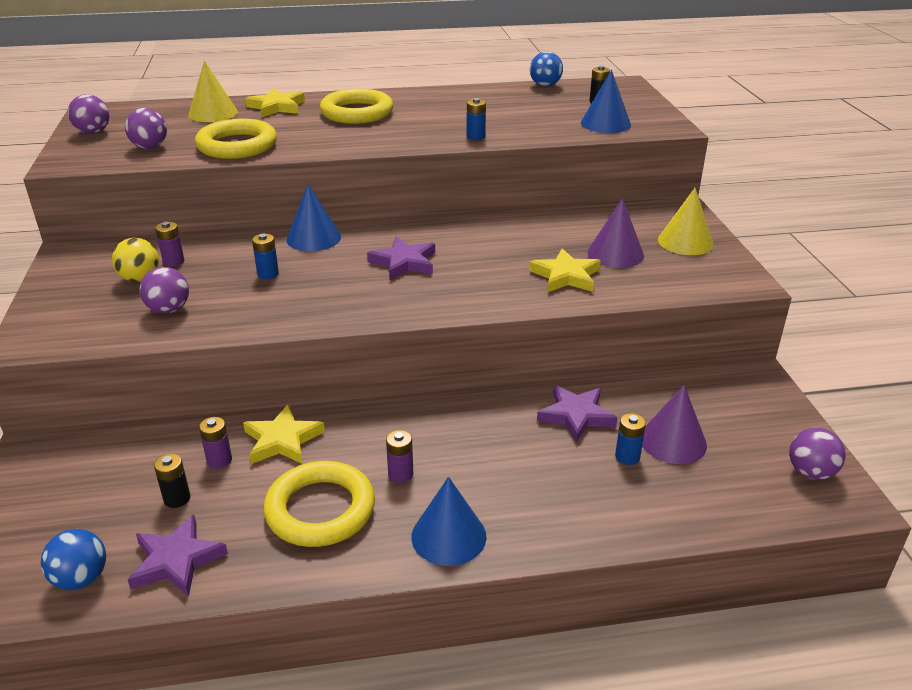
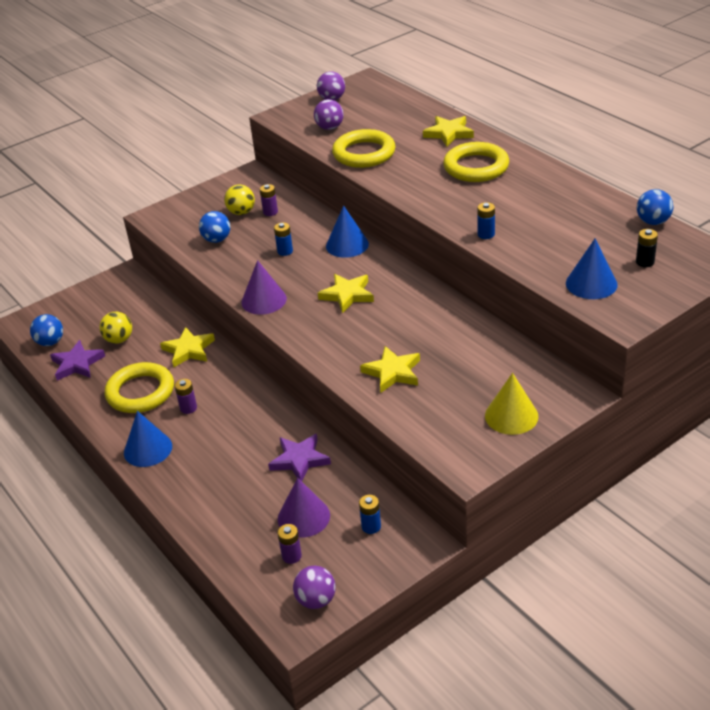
camera: 65 degrees right, 5 degrees up
purple ball [140,267,189,314] -> blue ball [199,211,230,243]
black battery [154,454,190,508] -> yellow ball [99,312,132,344]
yellow cone [188,61,238,122] -> none
purple battery [199,417,232,469] -> purple battery moved to [278,524,302,564]
purple star [367,236,435,280] -> yellow star [318,274,374,313]
purple cone [587,198,644,268] -> purple cone moved to [241,260,287,315]
blue battery [615,413,646,465] -> blue battery moved to [359,495,381,534]

